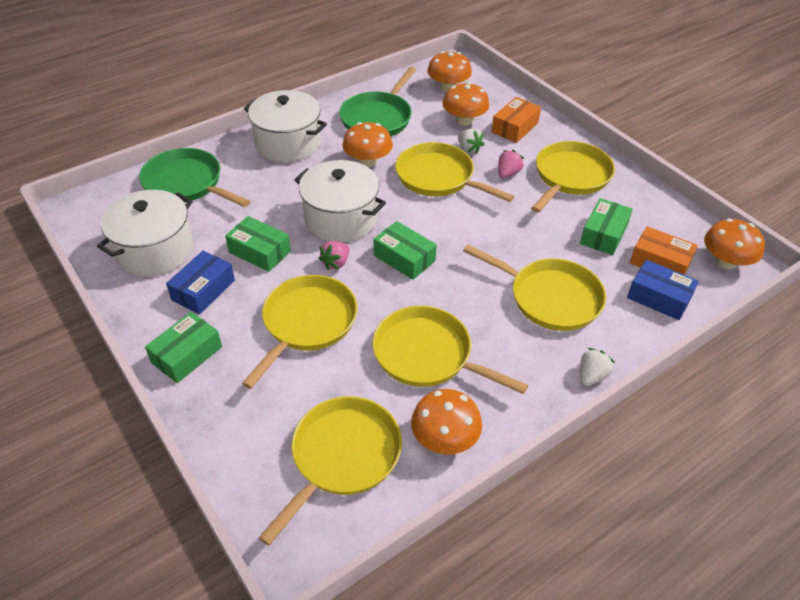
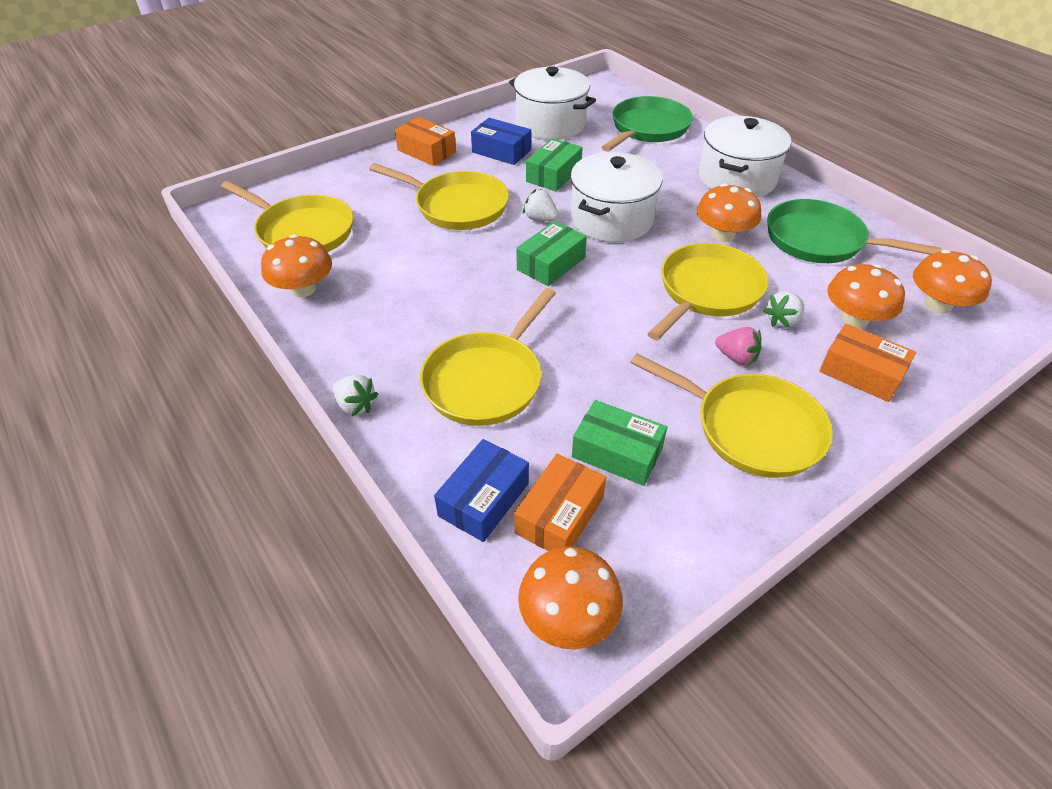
camera: 90 degrees right, 0 degrees up
green box [145,312,222,383] -> orange box [395,117,456,166]
pink strawberry [318,241,349,270] -> white strawberry [523,189,559,221]
yellow pan [372,306,528,394] -> none

